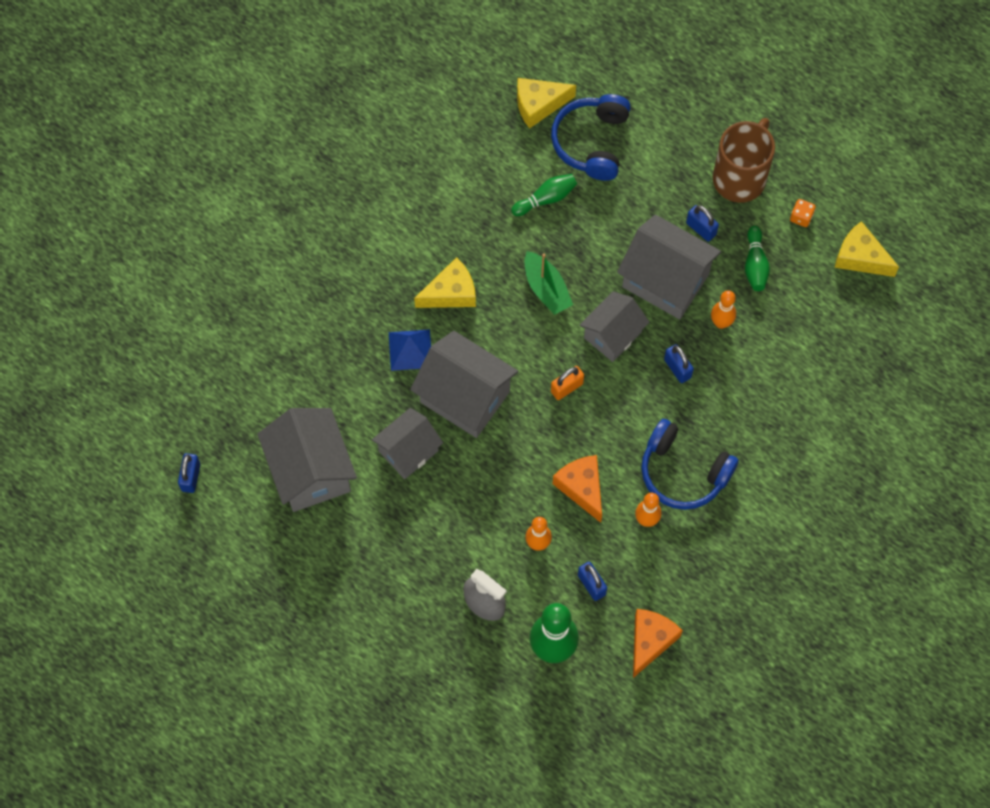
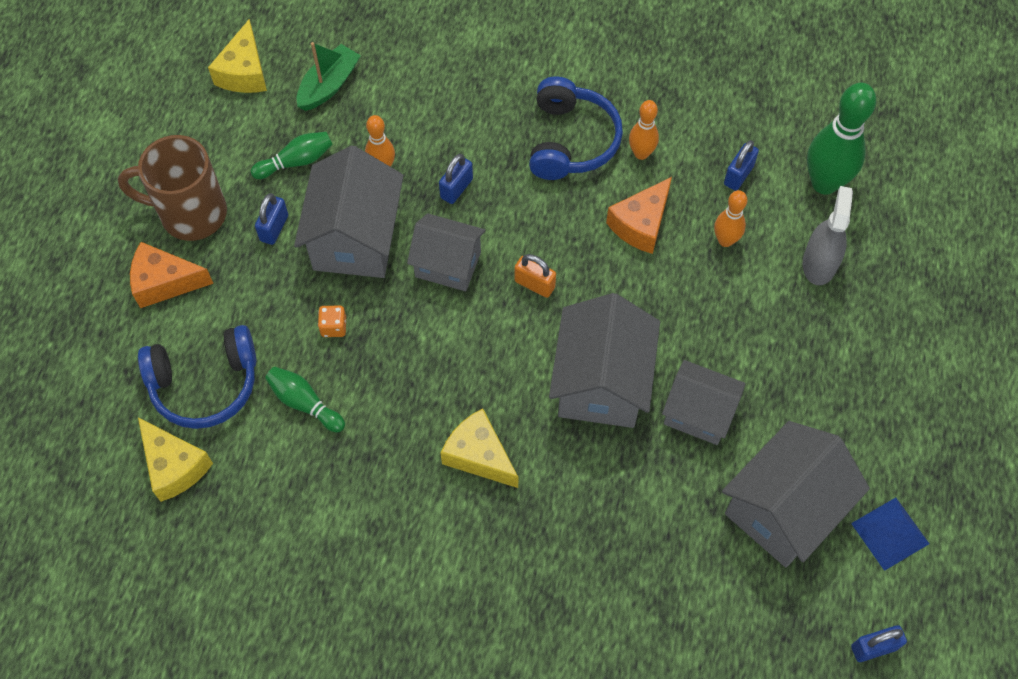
camera: 115 degrees left, 5 degrees down
blue pyramid [389,329,431,371] -> blue pyramid moved to [851,498,929,571]
green boat [525,251,573,315] -> green boat moved to [297,42,361,111]
orange cheese [633,609,683,678] -> orange cheese moved to [130,242,214,308]
orange dice [790,199,816,227] -> orange dice moved to [318,306,346,337]

